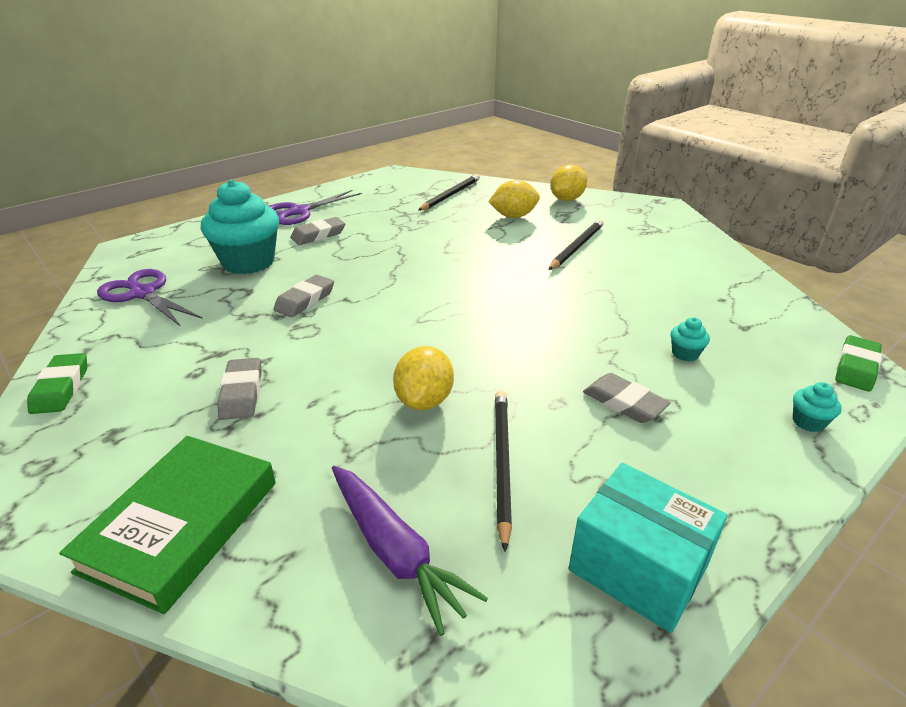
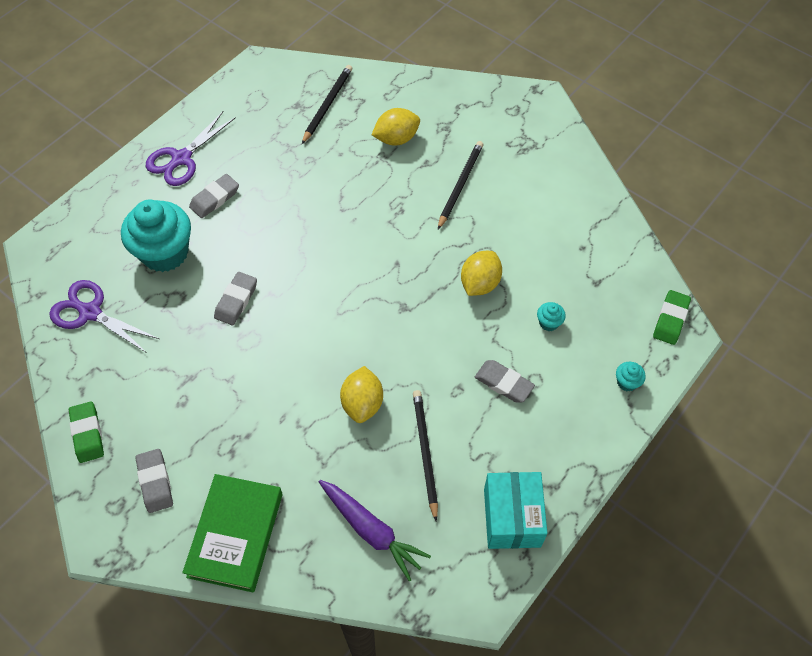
camera: 10 degrees left, 25 degrees up
grey eraser [217,358,262,420] -> grey eraser moved to [135,449,173,513]
yellow lemon [550,165,587,201] -> yellow lemon moved to [461,251,502,296]
turquoise box [568,463,728,633] -> turquoise box turned 60 degrees clockwise [484,472,548,549]

